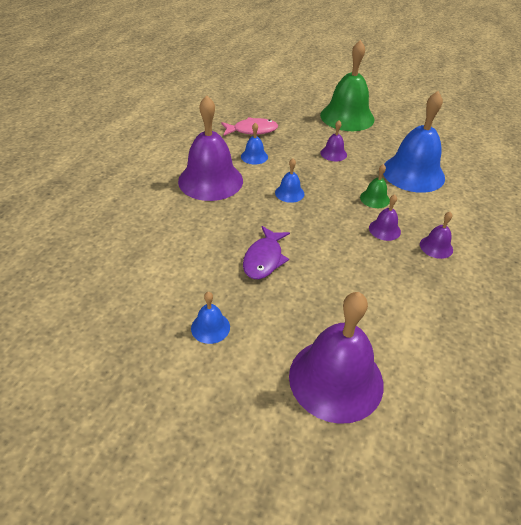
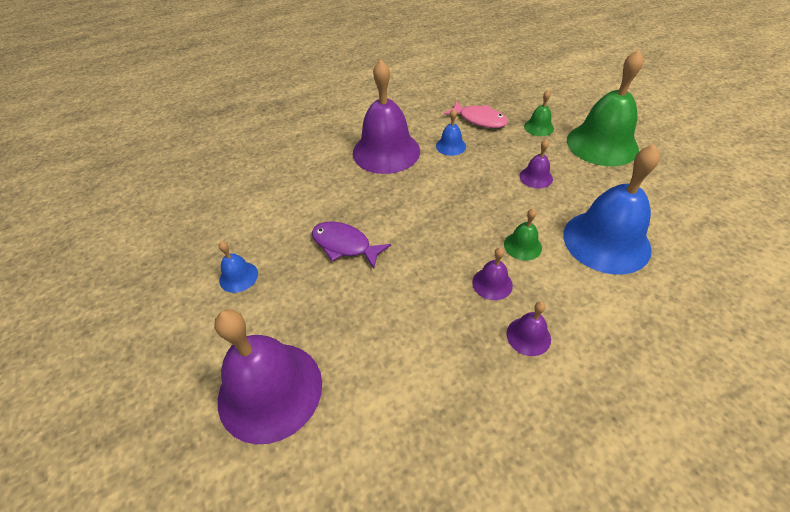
camera: 45 degrees right, 5 degrees up
purple fish [243,226,290,279] -> purple fish turned 60 degrees clockwise [312,221,391,269]
blue bell [275,158,305,203] -> none
none -> green bell [524,90,554,136]

